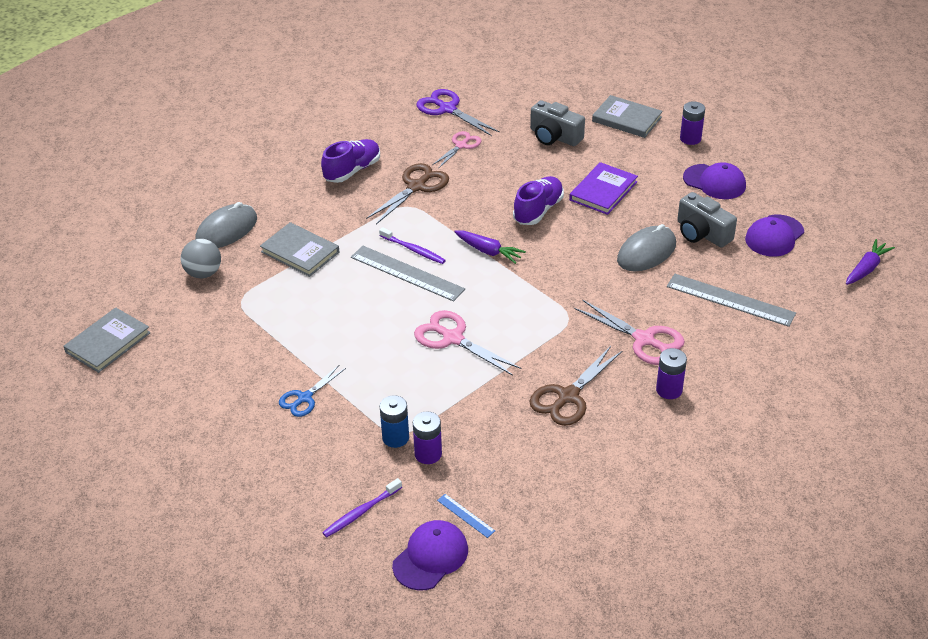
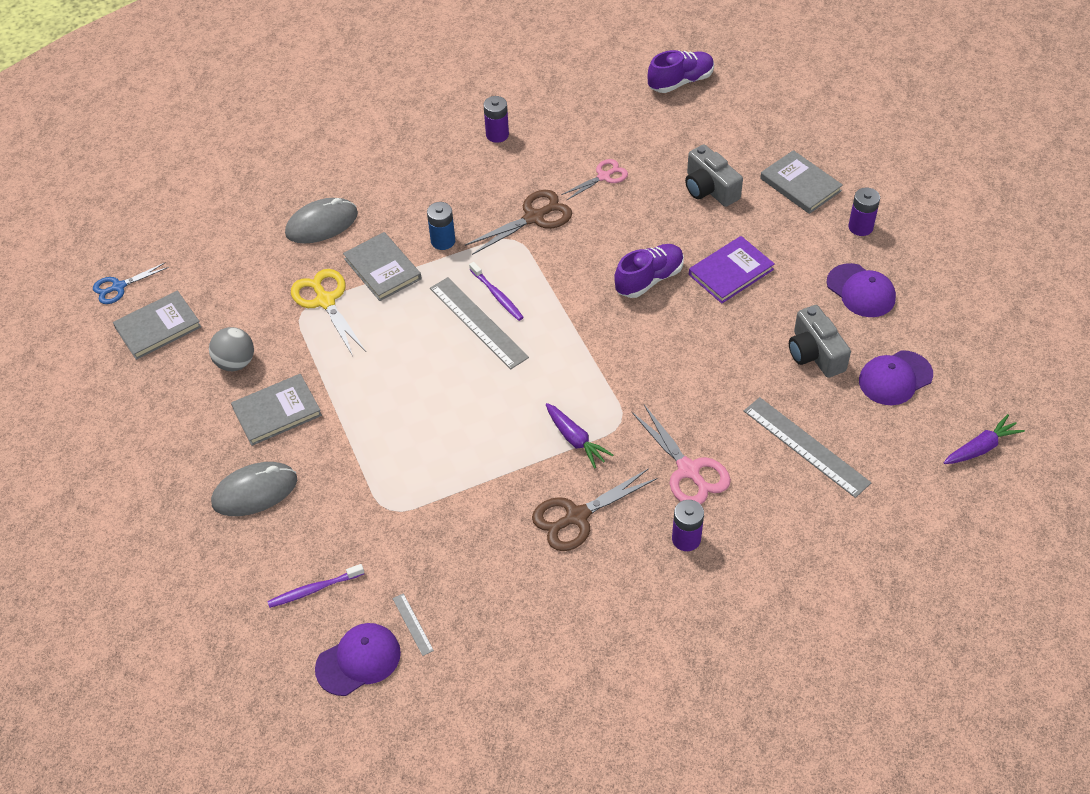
camera: 20 degrees right, 10 degrees up
grey ball [181,239,221,278] -> grey ball moved to [209,327,254,371]
blue scissors [279,365,346,417] -> blue scissors moved to [93,262,169,304]
purple shoe [321,139,380,183] -> purple shoe moved to [648,50,714,93]
blue battery [380,395,409,448] -> blue battery moved to [427,202,455,250]
purple battery [413,411,442,464] -> purple battery moved to [483,96,509,143]
pink scissors [414,310,522,376] -> none
purple scissors [417,89,500,136] -> none
blue ruler [437,494,495,538] -> grey ruler [392,593,434,656]
purple carrot [454,230,526,264] -> purple carrot moved to [545,403,613,468]
grey mouse [617,224,676,271] -> grey mouse moved to [211,462,297,516]
none -> grey book [231,374,322,446]
none -> yellow scissors [291,269,366,356]

